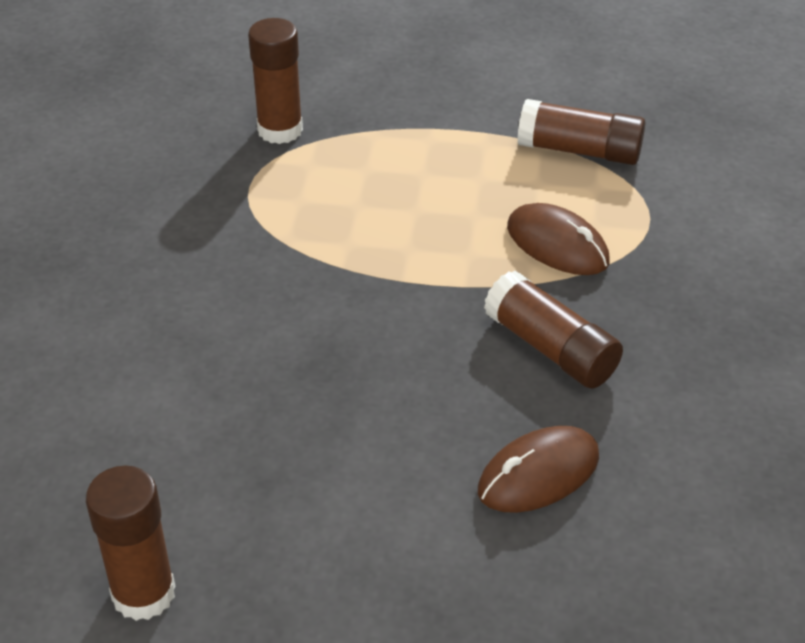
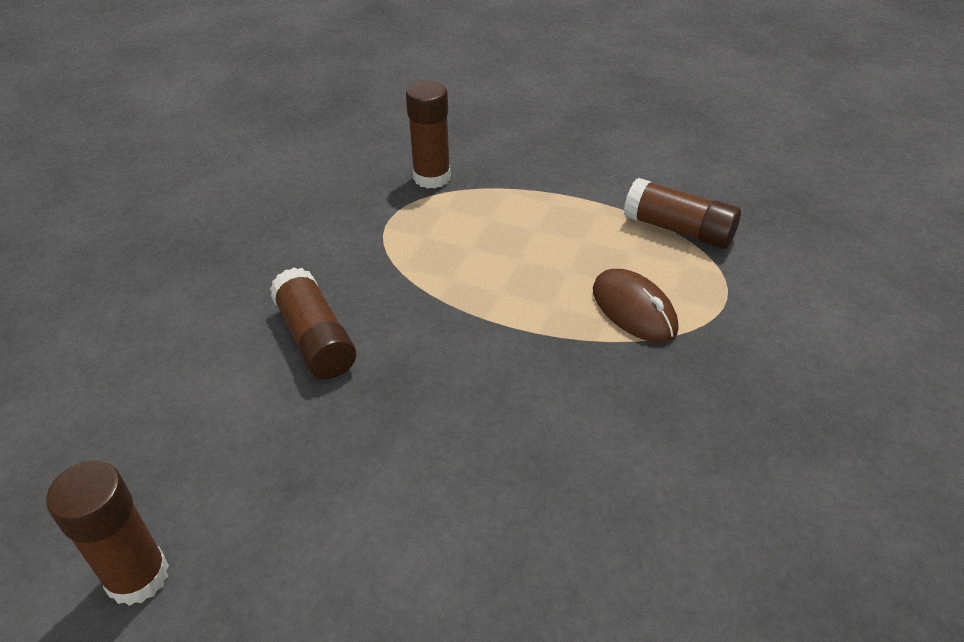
camera: 15 degrees right, 0 degrees up
brown mouse [478,426,599,513] -> none
brown glue stick [484,271,623,389] -> brown glue stick moved to [270,267,356,379]

